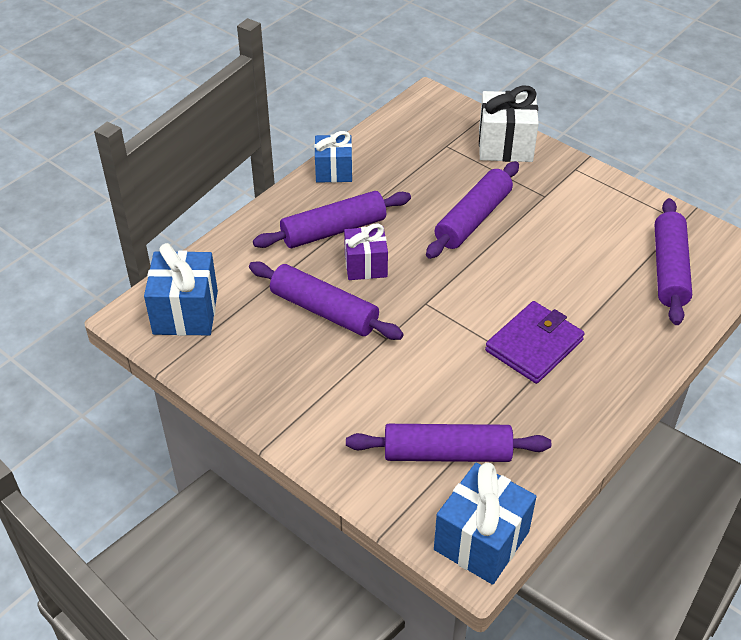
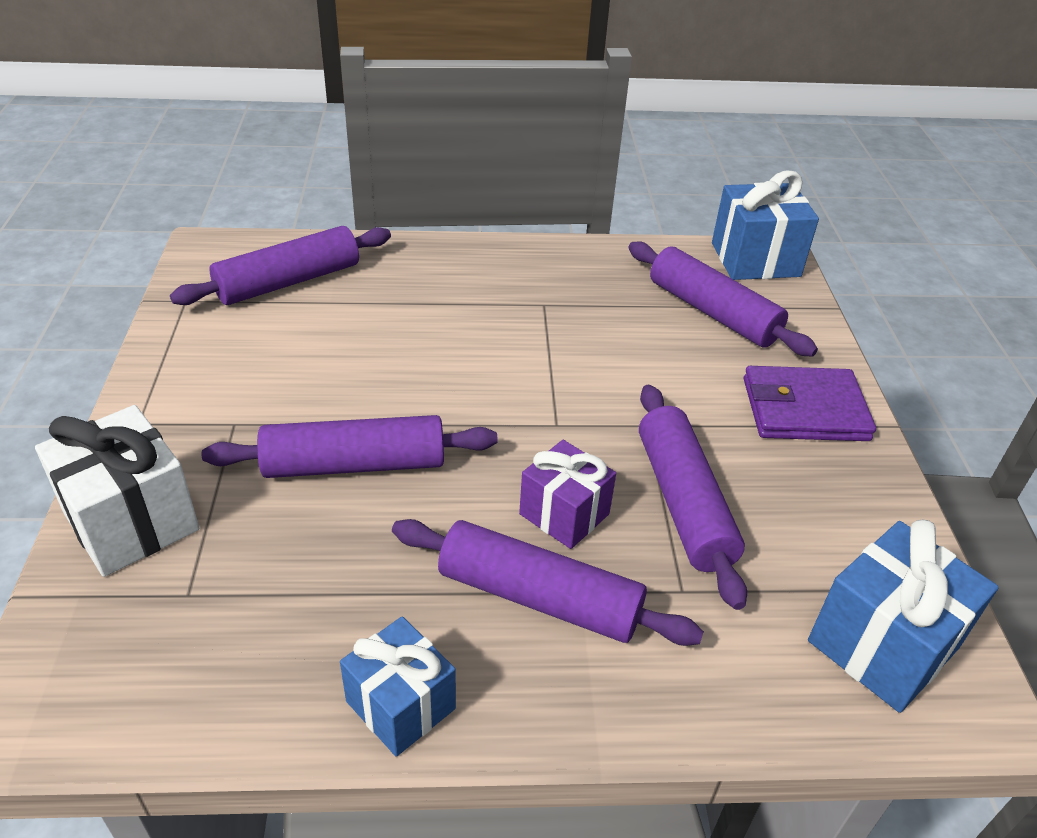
camera: 135 degrees left, 5 degrees down
purple wallet [485,301,585,384] -> purple wallet moved to [744,366,876,441]

